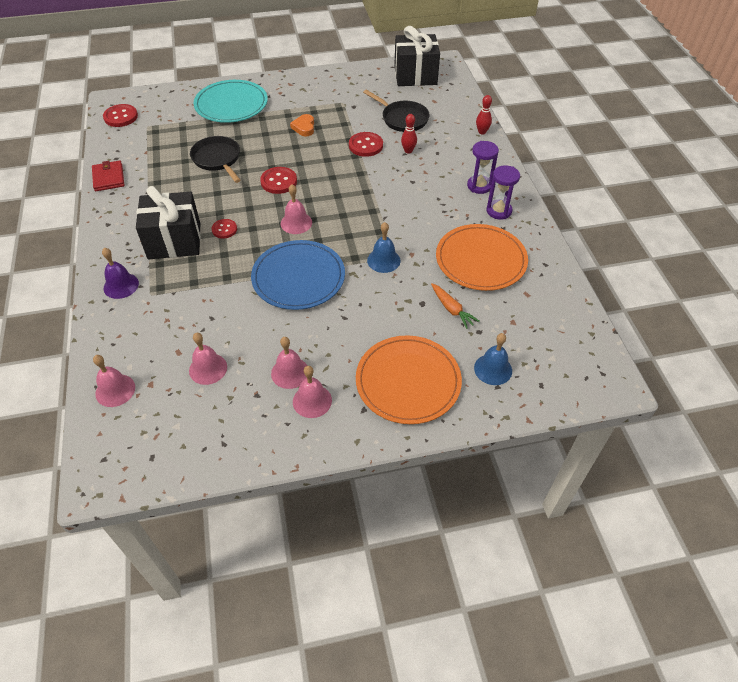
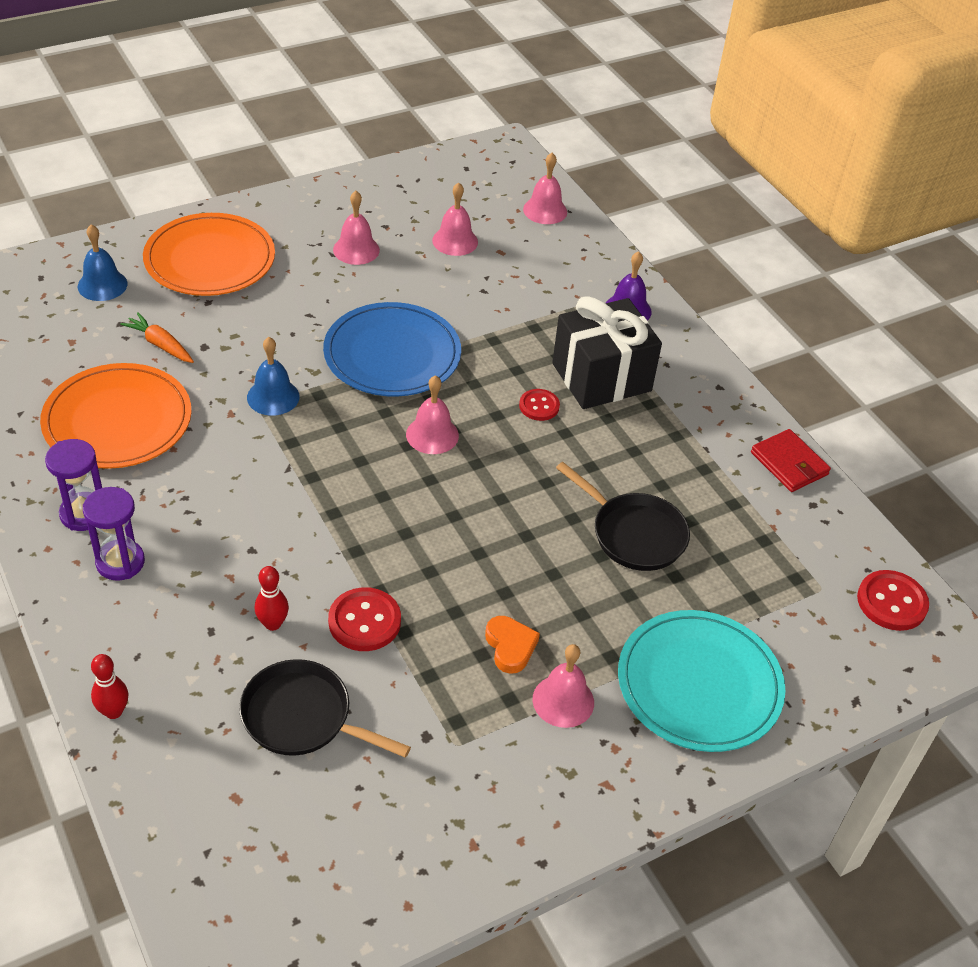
camera: 160 degrees right, 5 degrees down
red button [260,167,297,194] -> none
pink bell [293,366,332,418] -> pink bell moved to [533,644,594,728]
black gift [394,26,440,86] -> none

